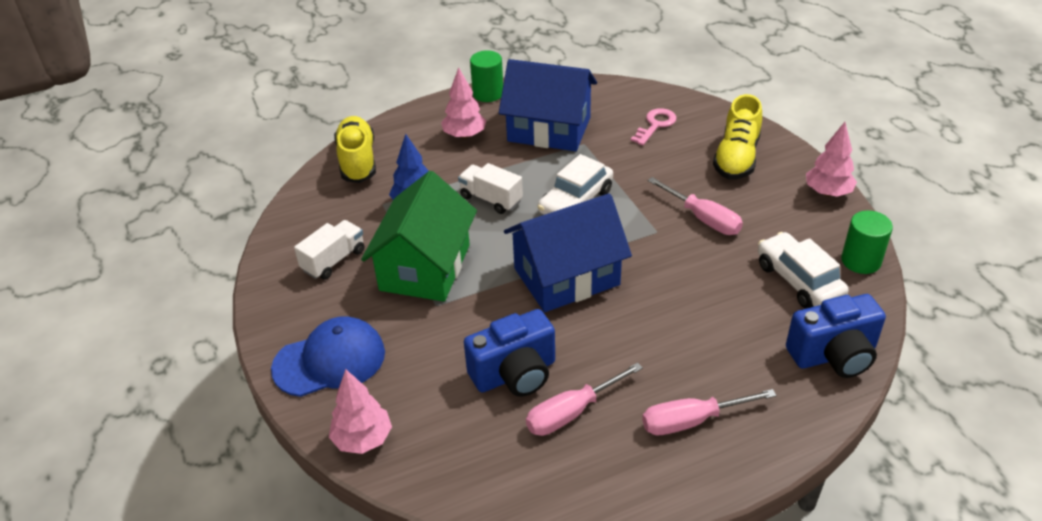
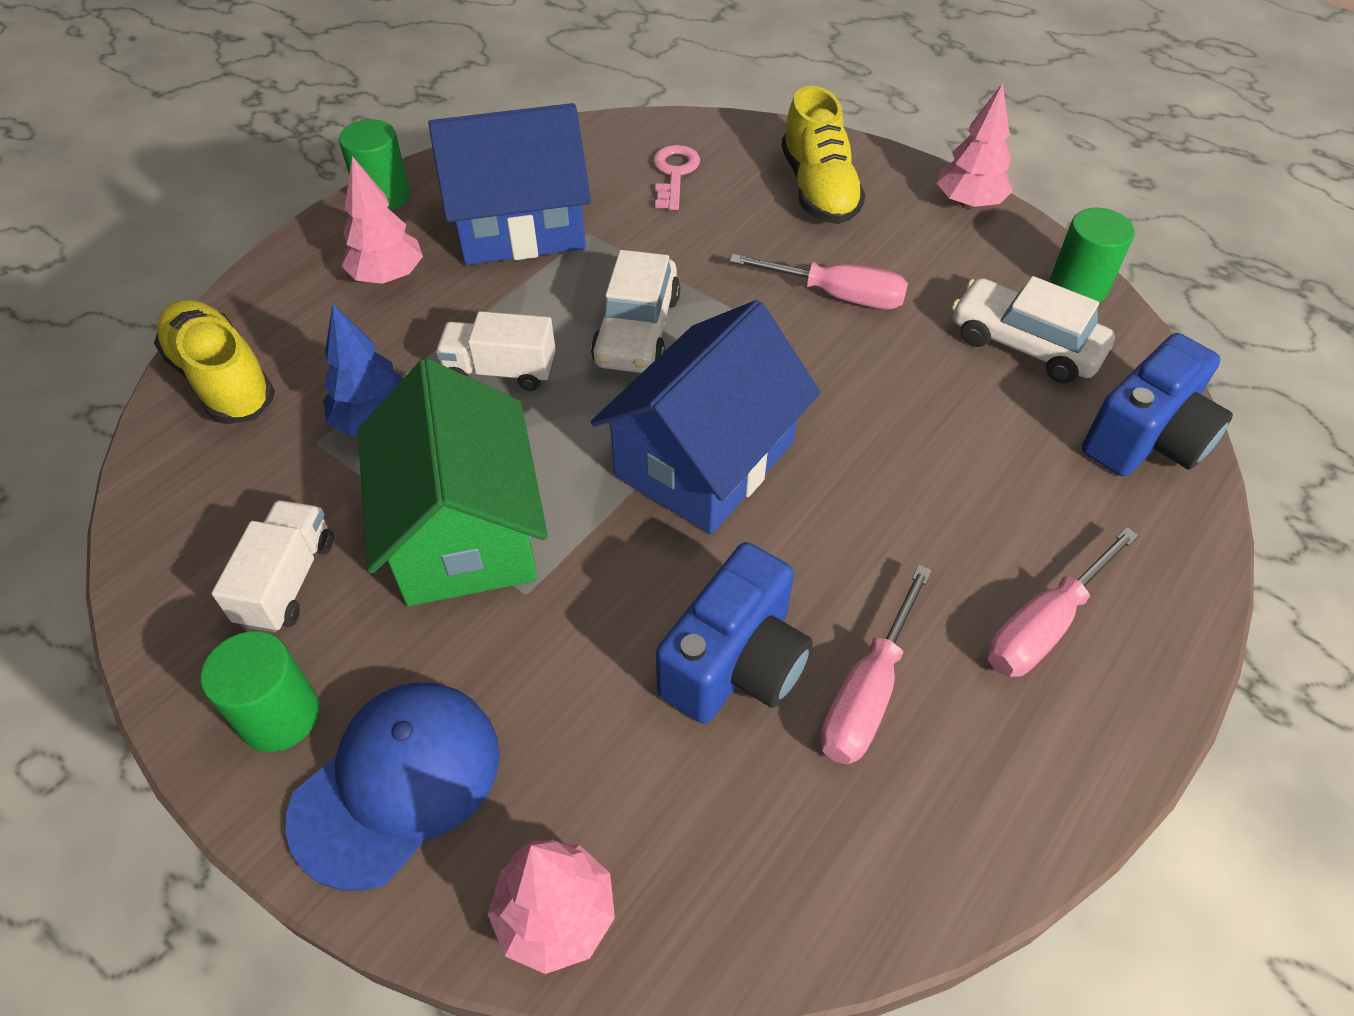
camera: 30 degrees left, 10 degrees up
none -> green cylinder [201,631,319,752]

